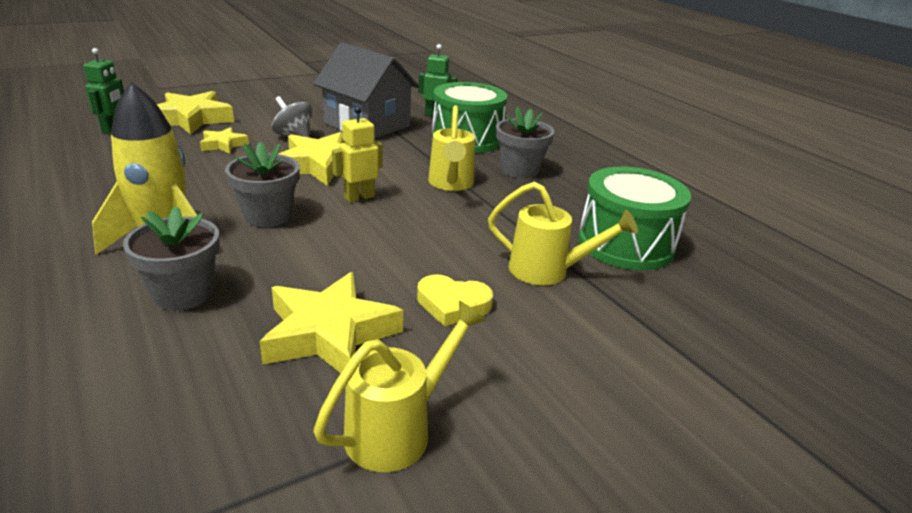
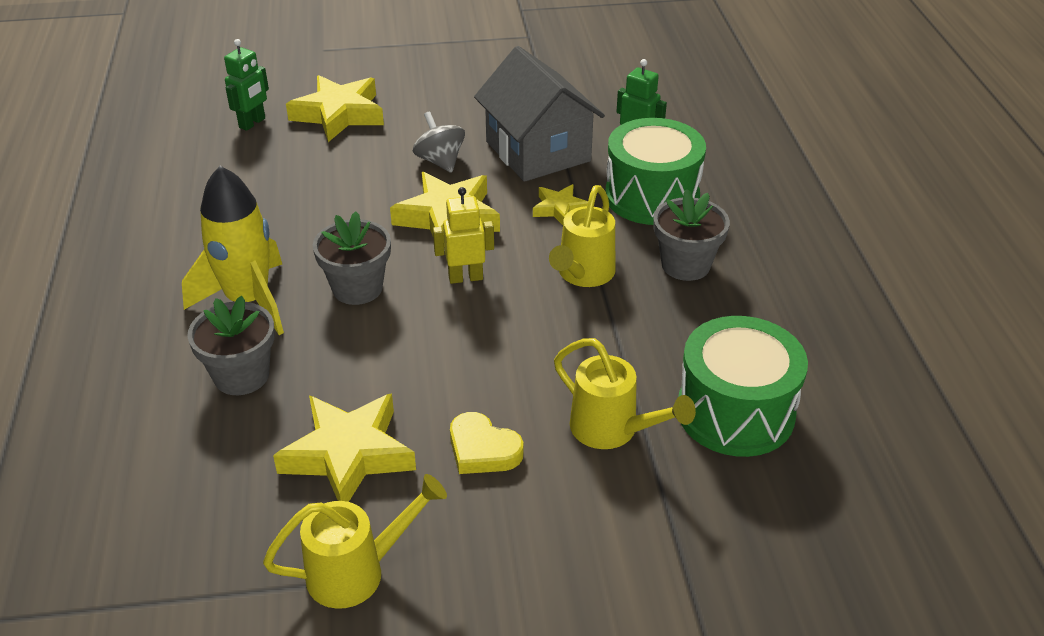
camera: 25 degrees right, 10 degrees up
yellow star [200,127,249,154] -> yellow star moved to [533,184,588,225]

